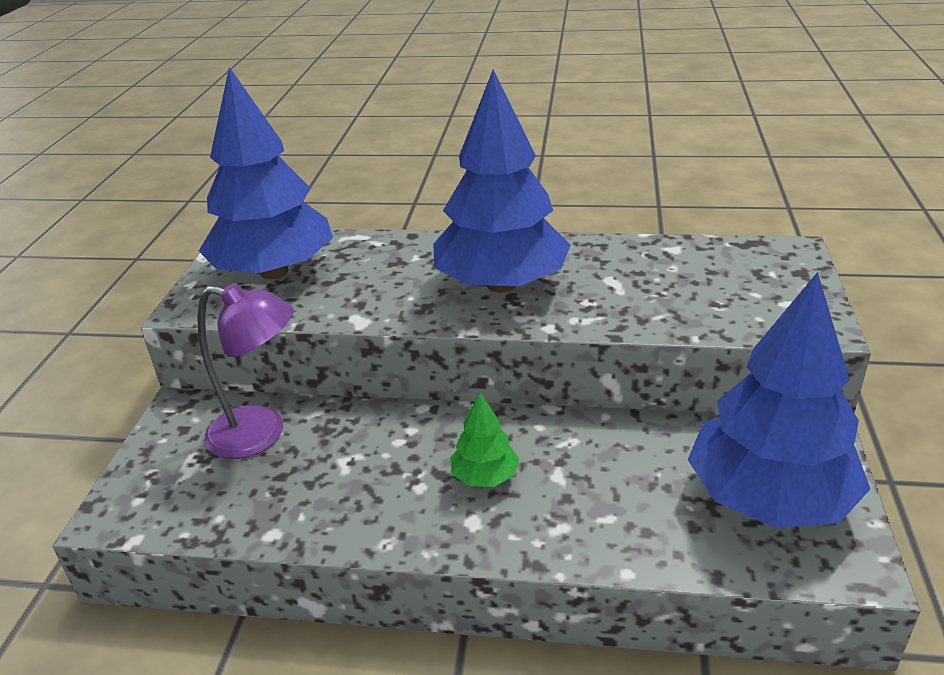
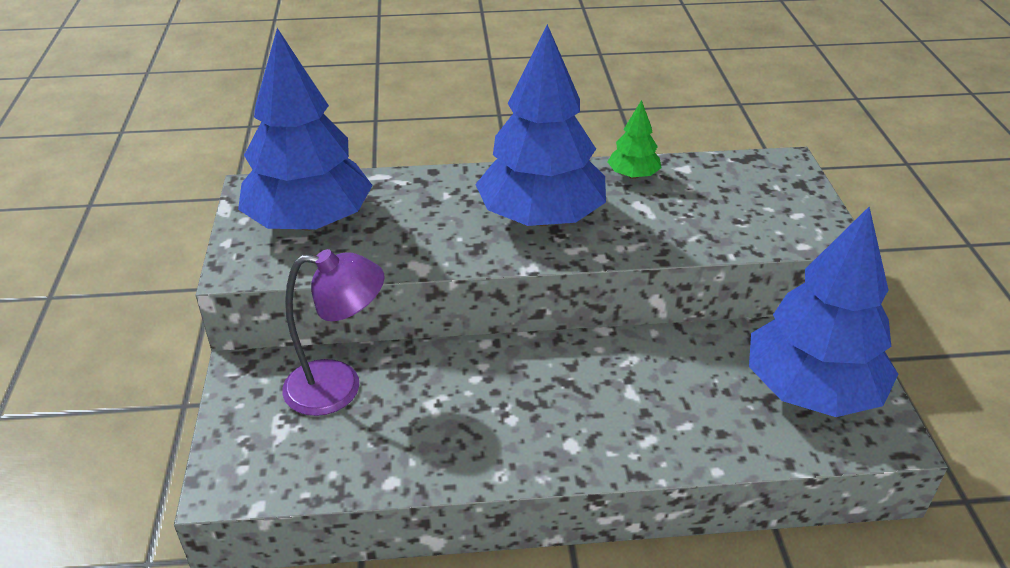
camera: 15 degrees left, 5 degrees up
green tree [450,392,519,487] -> green tree moved to [608,100,661,179]

